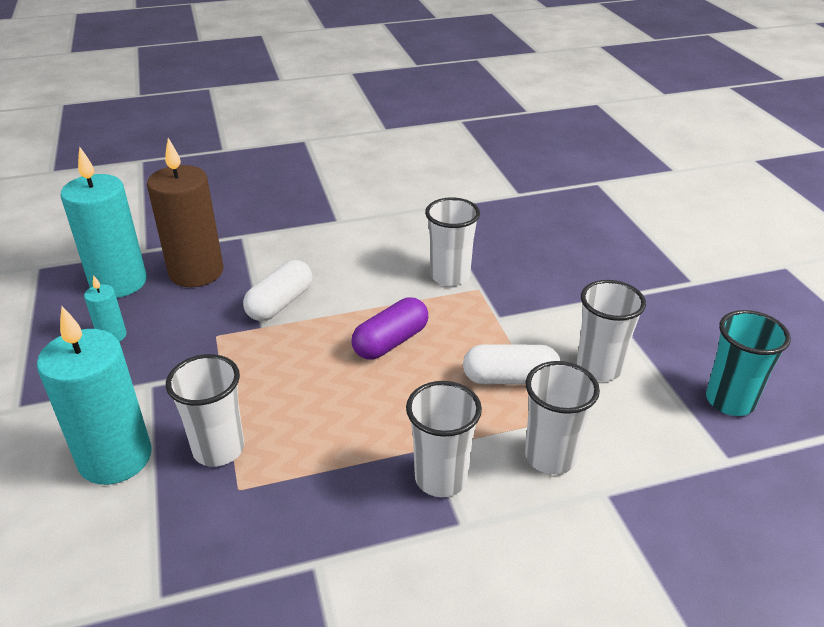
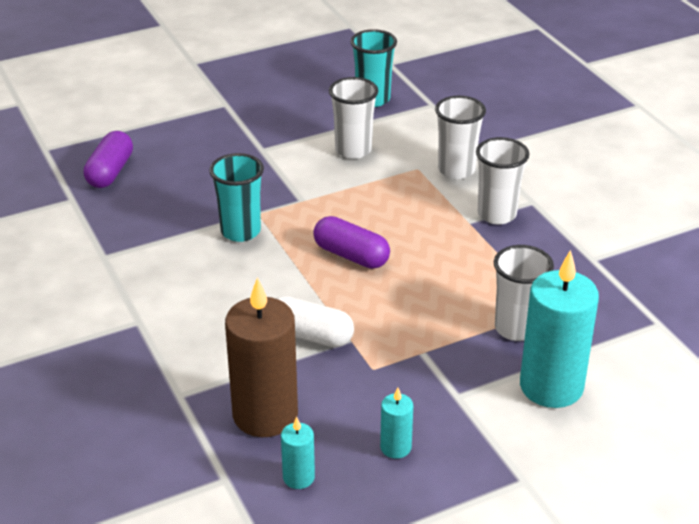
camera: 100 degrees left, 0 degrees up
turquoise candle [61,146,147,298] -> turquoise candle [281,417,315,489], size x0.46
white cup [425,197,480,286] -> turquoise cup [209,153,264,242]
white capsule [463,344,561,384] -> none
none -> purple capsule [84,131,133,188]

